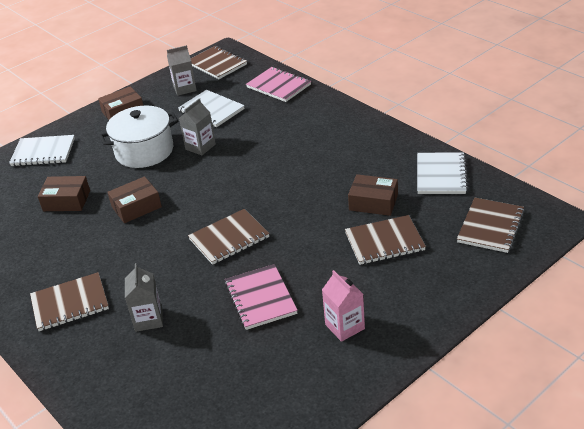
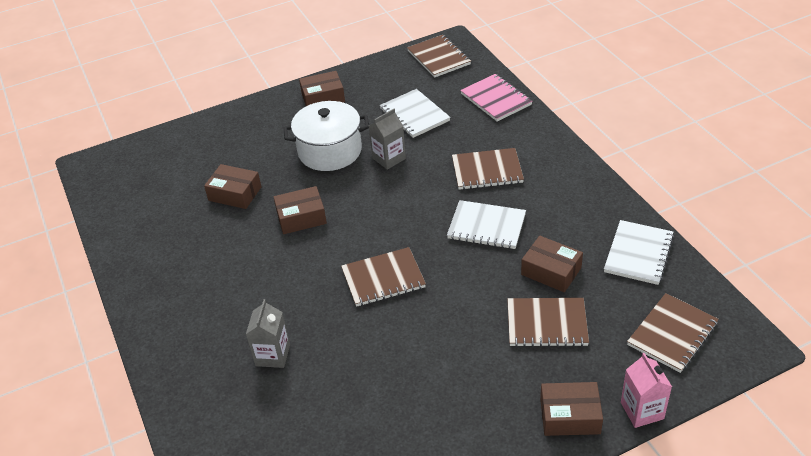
camera: 15 degrees right, 5 degrees up
white notebook [9,135,75,166] -> white notebook moved to [447,200,526,249]
brown notebook [30,272,109,331] -> brown notebook moved to [452,148,524,190]
grey carton [167,45,197,96] -> none
pink notebook [225,264,298,330] -> none
pink carton [322,270,365,342] -> pink carton moved to [621,353,672,428]
none -> brown box [540,382,603,436]

